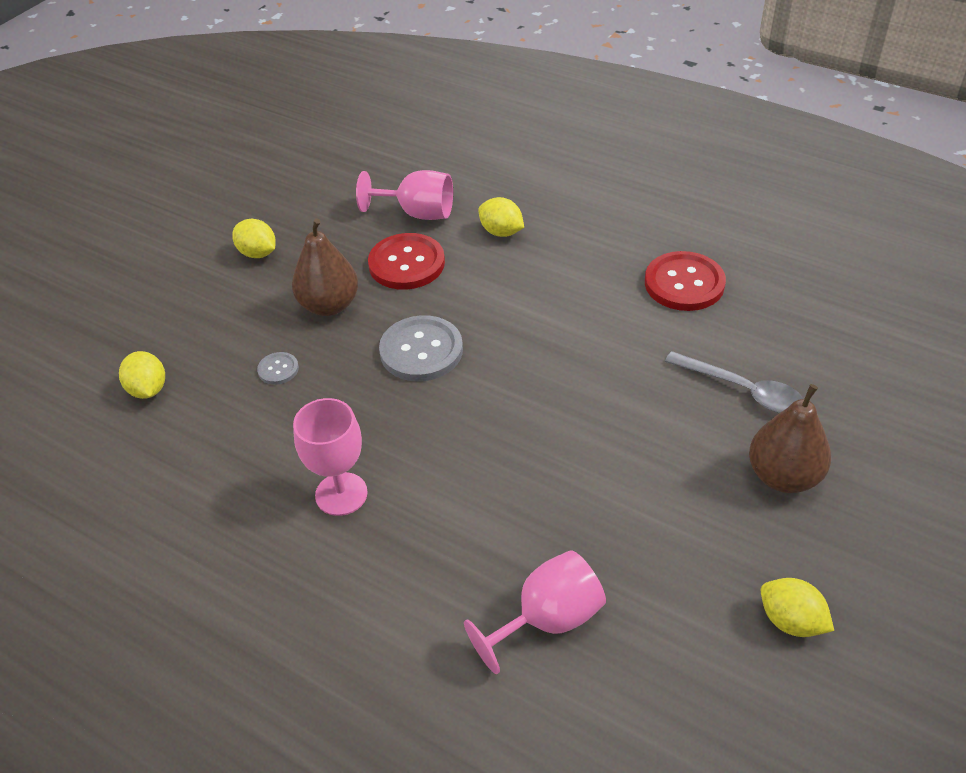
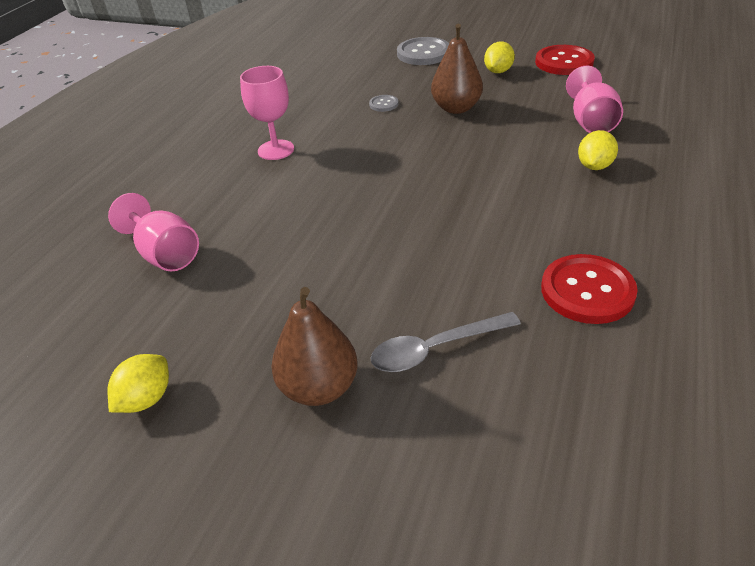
camera: 80 degrees right, 5 degrees down
yellow lemon [119,351,165,399] -> none
red button [368,233,445,290] -> red button moved to [535,45,595,75]
grey button [379,315,463,381] -> grey button moved to [397,37,449,65]
grey spoon [665,351,803,413] -> grey spoon turned 45 degrees clockwise [370,312,521,372]

